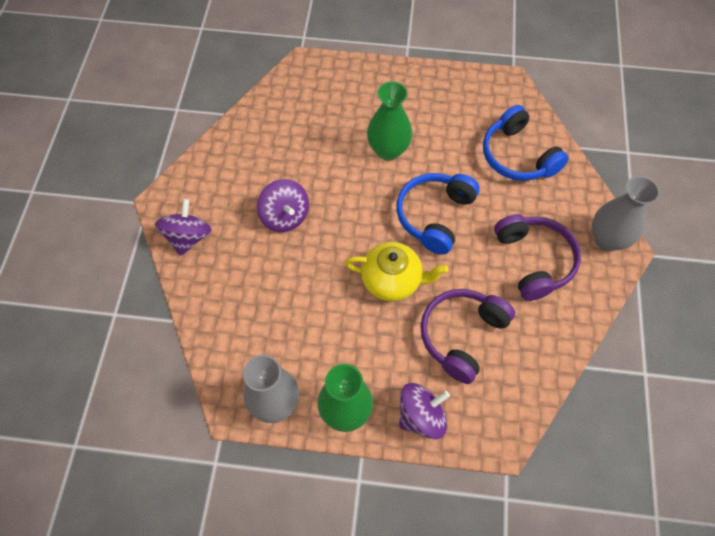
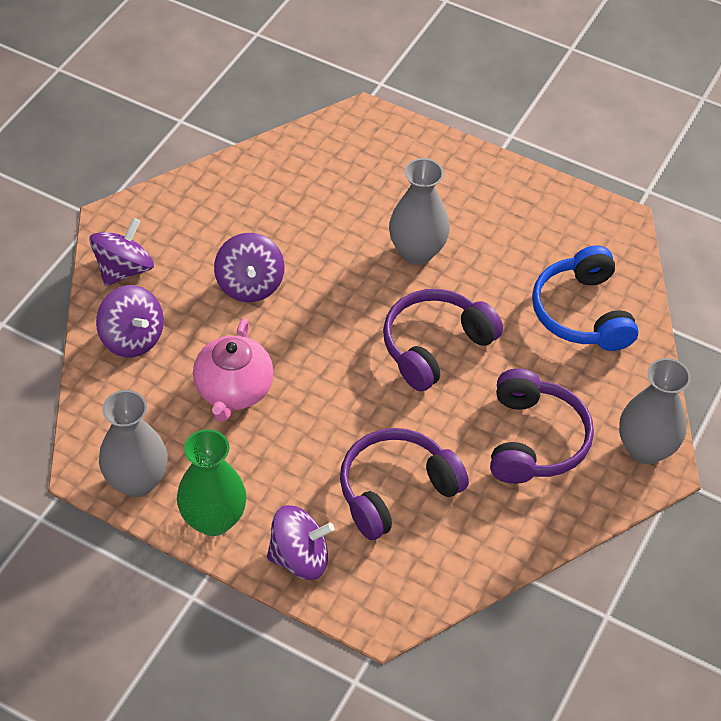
camera: 20 degrees right, 10 degrees down
yellow teapot [345,242,448,301] -> none
green vase [367,81,413,161] -> grey vase [389,158,450,265]
blue headphones [396,173,480,255] -> purple headphones [383,289,503,391]
none -> purple spinning top [96,285,164,357]
none -> pink teapot [193,318,274,422]

